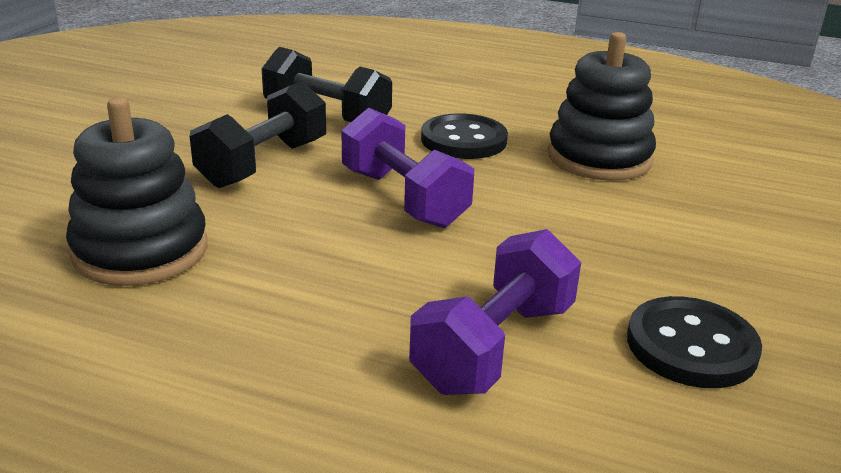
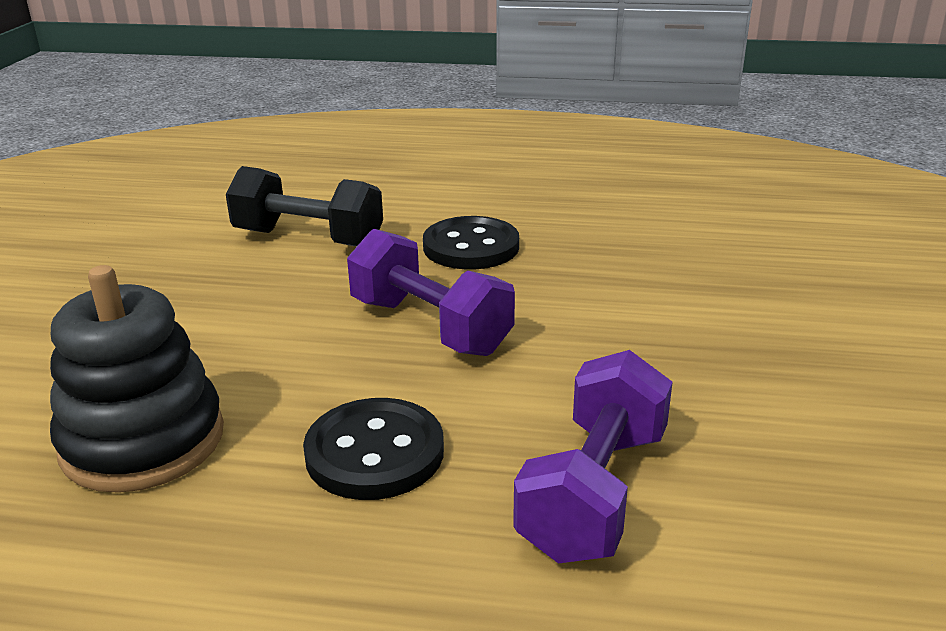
camera: 10 degrees left, 0 degrees up
black dumbbell [190,81,326,188] -> none
black stacking toy [548,32,656,181] -> none
black button [627,296,762,388] -> black button moved to [303,398,444,500]

